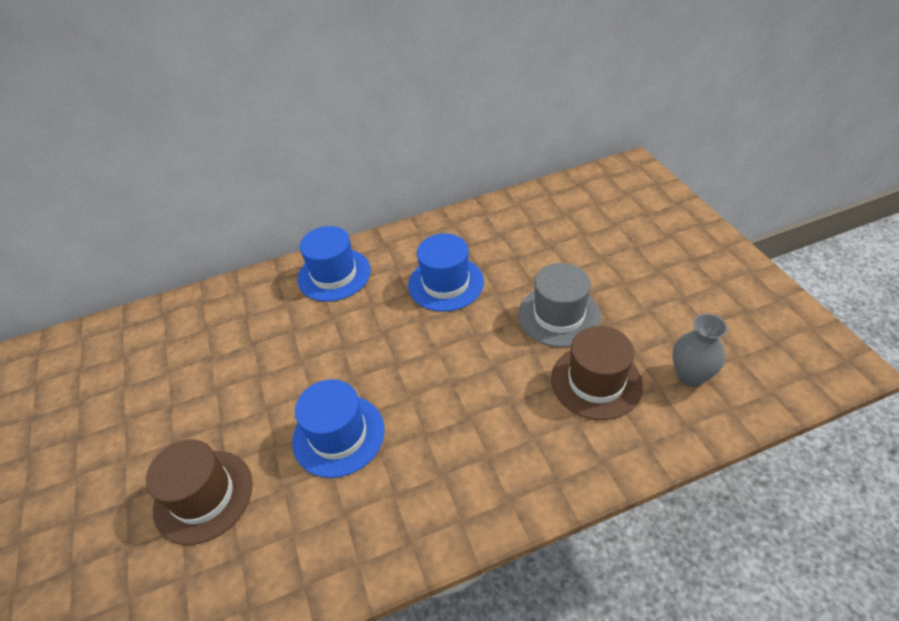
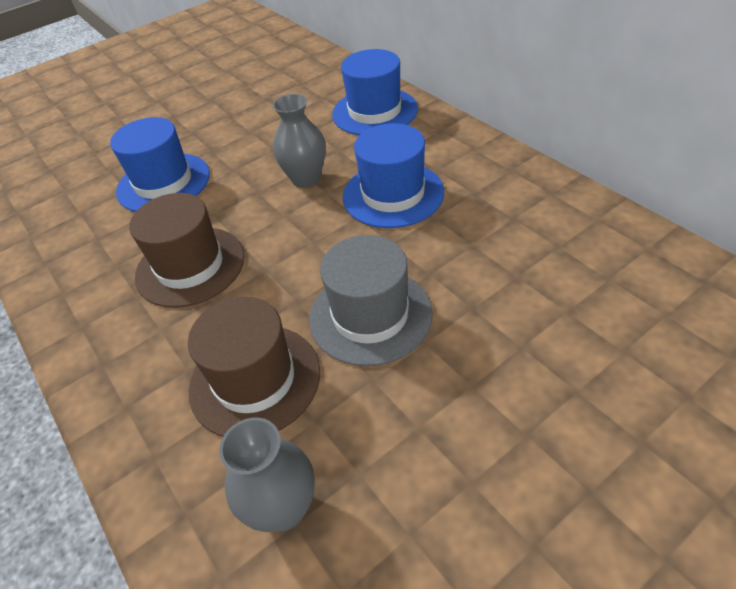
camera: 75 degrees right, 0 degrees up
brown hat [146,439,253,545] -> brown hat moved to [129,193,244,308]
none -> grey vase [272,94,326,188]

